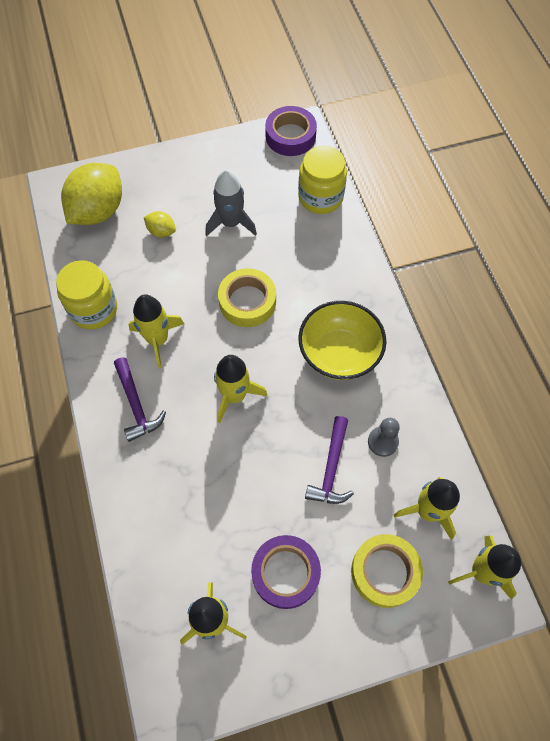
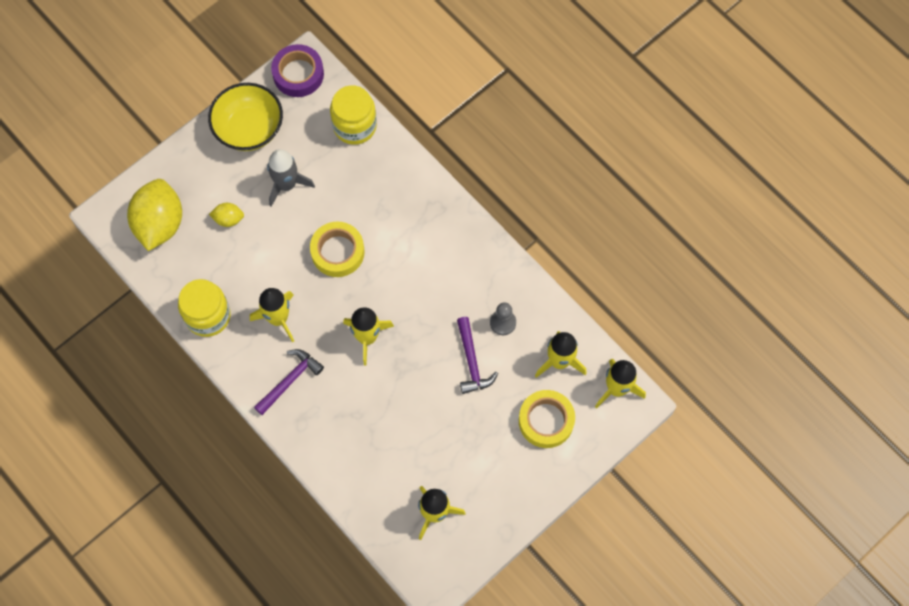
camera: 25 degrees left, 5 degrees up
purple hammer [114,357,166,442] -> purple hammer turned 90 degrees counterclockwise [254,349,324,415]
purple tape [251,535,321,609] -> none
yellow bowl [298,301,386,380] -> yellow bowl moved to [208,83,283,151]

